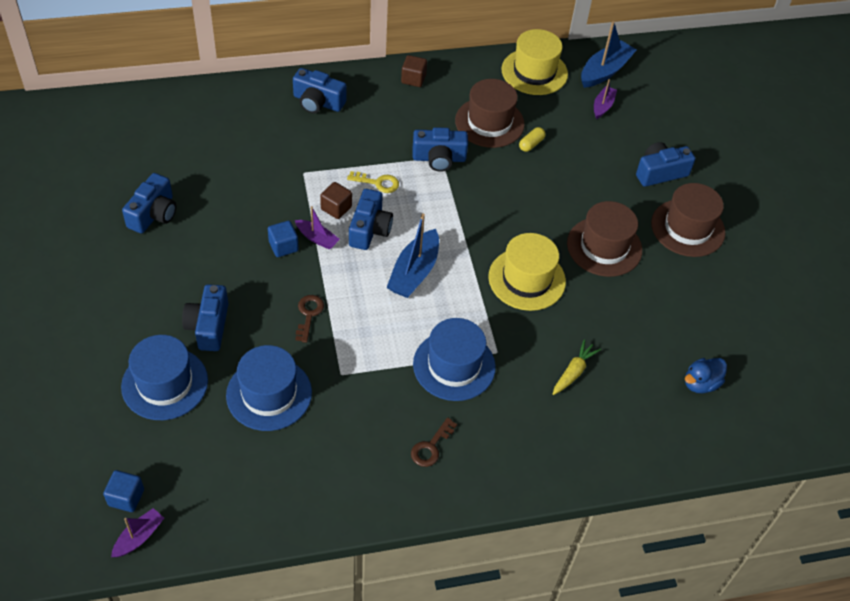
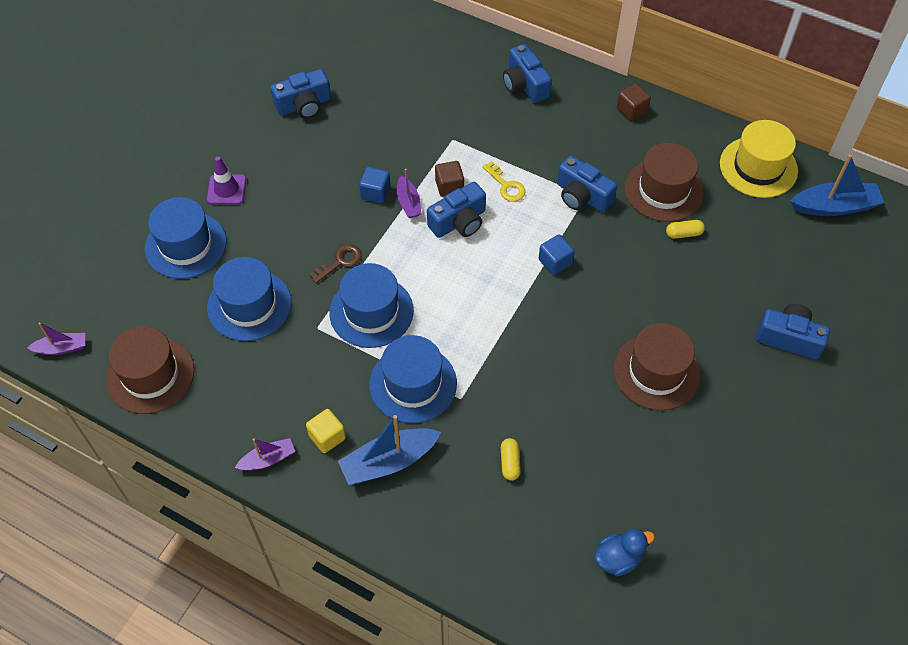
camera: 45 degrees right, 5 degrees up
blue cube [103,470,144,512] -> blue cube moved to [539,235,575,275]
blue camera [182,284,228,351] -> none
blue boat [386,213,439,298] -> blue boat moved to [338,415,441,485]
brown key [411,417,457,467] -> yellow cube [306,409,346,453]
yellow hat [488,233,566,311] -> none
yellow carrot [553,339,601,395] -> yellow capsule [501,438,521,481]
purple boat [594,79,617,119] -> purple boat moved to [235,438,295,471]
brown hat [651,183,725,257] -> brown hat moved to [106,326,194,414]
blue duck [685,358,727,393] -> blue duck turned 150 degrees clockwise [594,529,655,576]
none -> purple traffic cone [207,156,246,205]
none -> blue hat [329,263,414,348]

